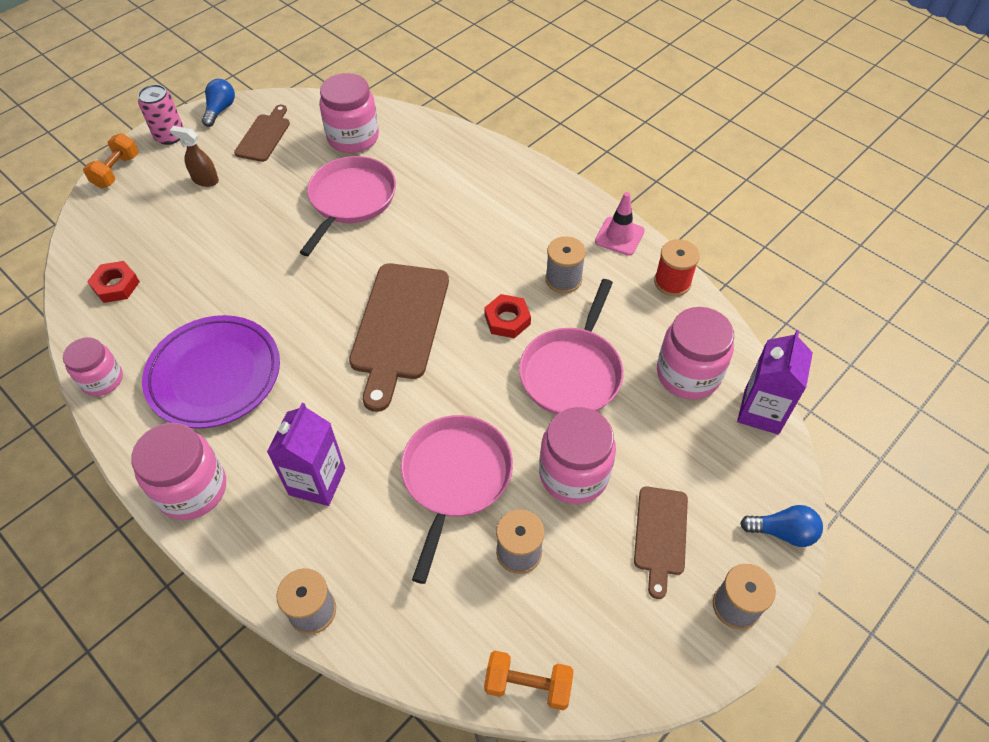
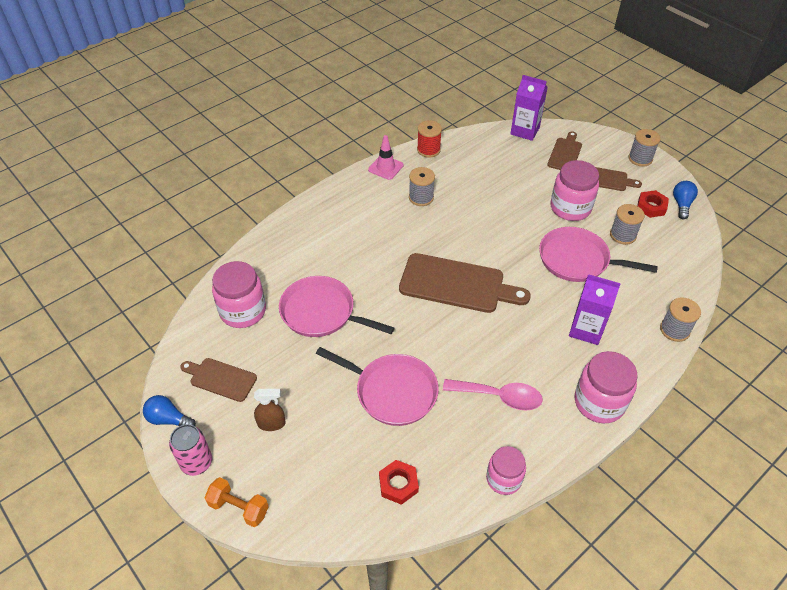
camera: 85 degrees left, 5 degrees down
purple plate [142,315,280,429] -> pink spoon [443,379,543,411]
brown spray bottle [170,126,219,187] -> brown spray bottle turned 120 degrees counterclockwise [254,389,286,431]
red nut [484,294,531,338] -> red nut moved to [637,190,669,218]
orange dumbbell [484,651,574,710] -> none
pink pan [519,279,624,415] -> pink pan moved to [316,347,439,426]
pink jar [657,307,734,399] -> none
blue light bulb [740,505,823,547] -> blue light bulb moved to [673,181,698,220]
none -> brown cutting board [547,132,582,170]

